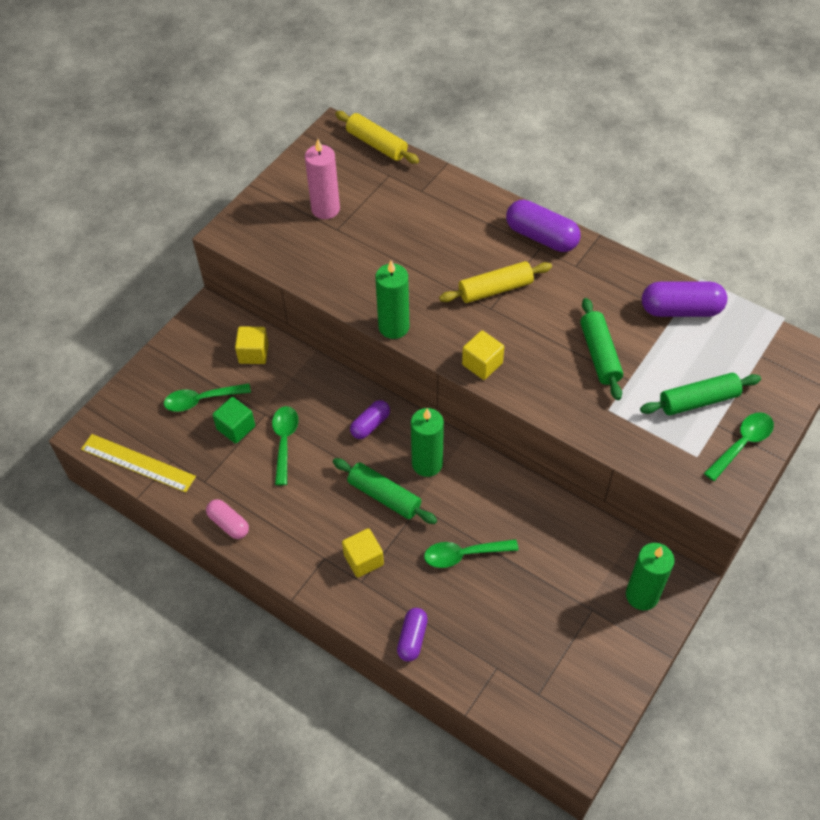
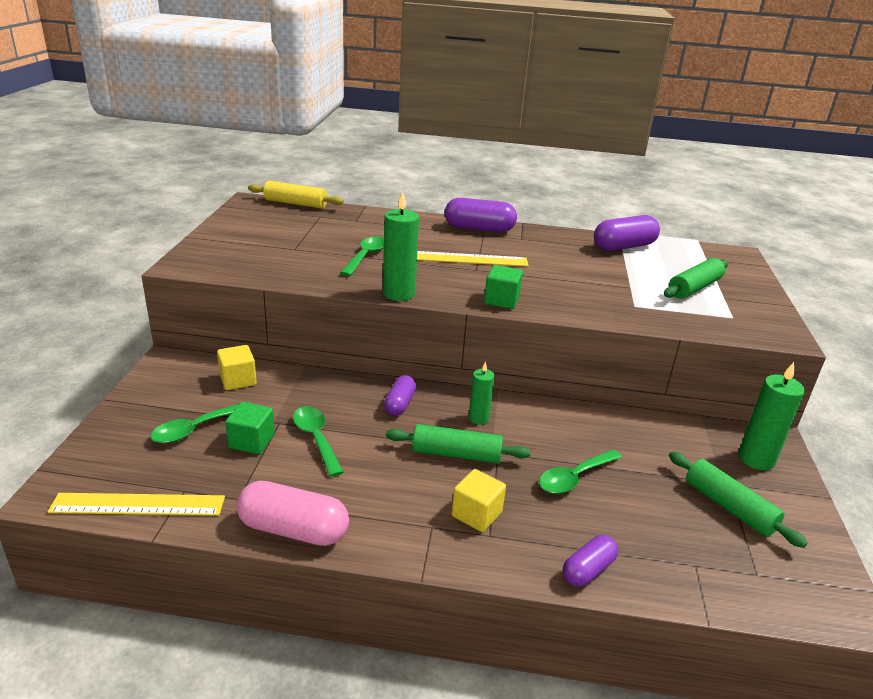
camera: 30 degrees left, 25 degrees down
pink capsule [206,499,249,539] -> pink capsule [237,481,349,546], size x1.66
pink candle [305,139,340,219] -> none
purple capsule [397,608,428,662] -> purple capsule turned 60 degrees clockwise [563,535,618,587]
green candle [411,408,444,477] -> green candle [469,361,495,424], size x0.61
yellow rolling pin [439,261,552,303] -> yellow ruler [417,251,529,267]
yellow cube [462,330,504,380] -> green cube [484,265,523,309]
green rolling pin [580,298,623,400] -> green rolling pin moved to [669,452,808,548]
green spoon [704,412,774,481] -> green spoon moved to [340,236,384,276]

